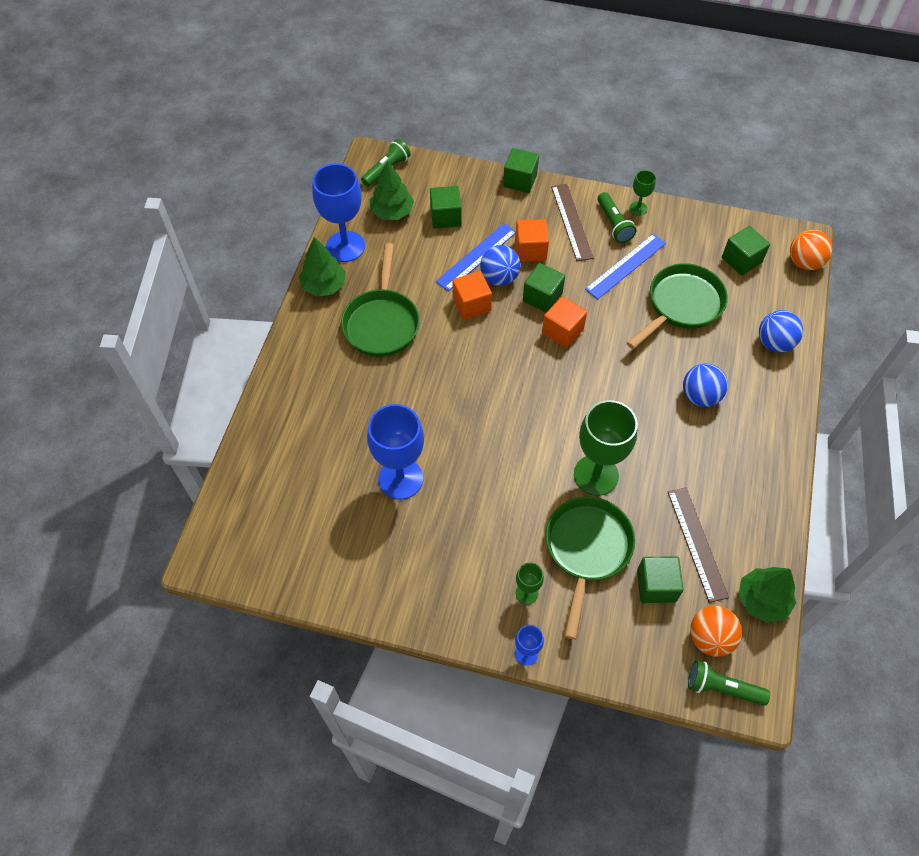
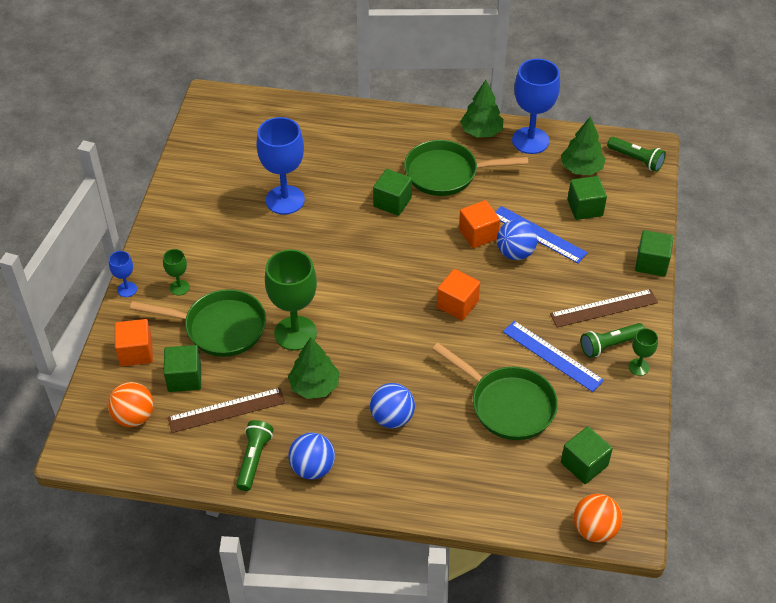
camera: 85 degrees right, 10 degrees down
orange cube [515,219,549,262] -> orange cube moved to [115,319,153,366]
green cube [523,263,565,312] -> green cube moved to [373,169,412,216]
green flashlight [688,660,770,706] -> green flashlight moved to [236,420,273,491]
green tree [738,567,796,623] -> green tree moved to [288,337,339,399]
blue ball [759,310,803,352] -> blue ball moved to [288,433,335,480]

